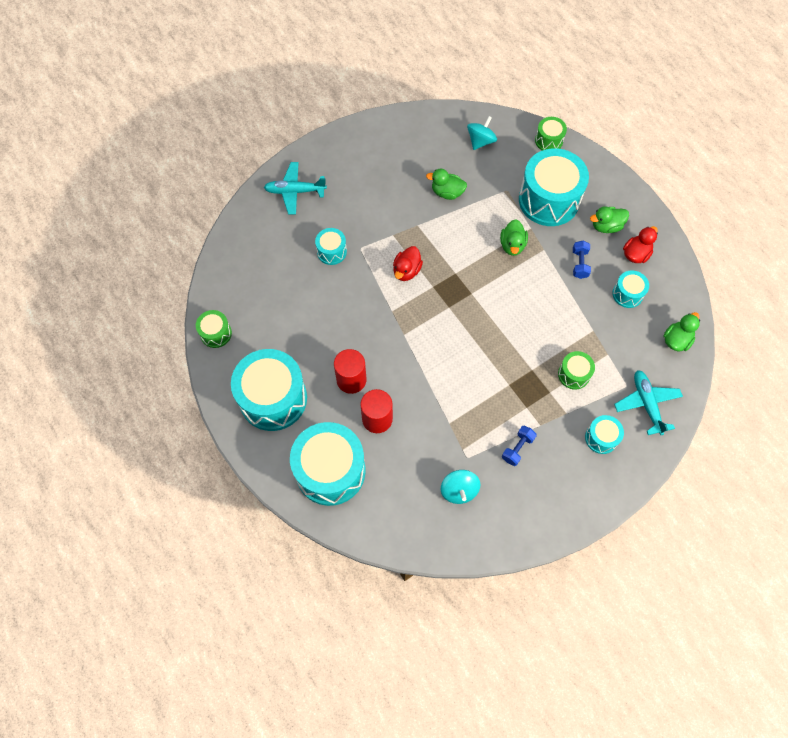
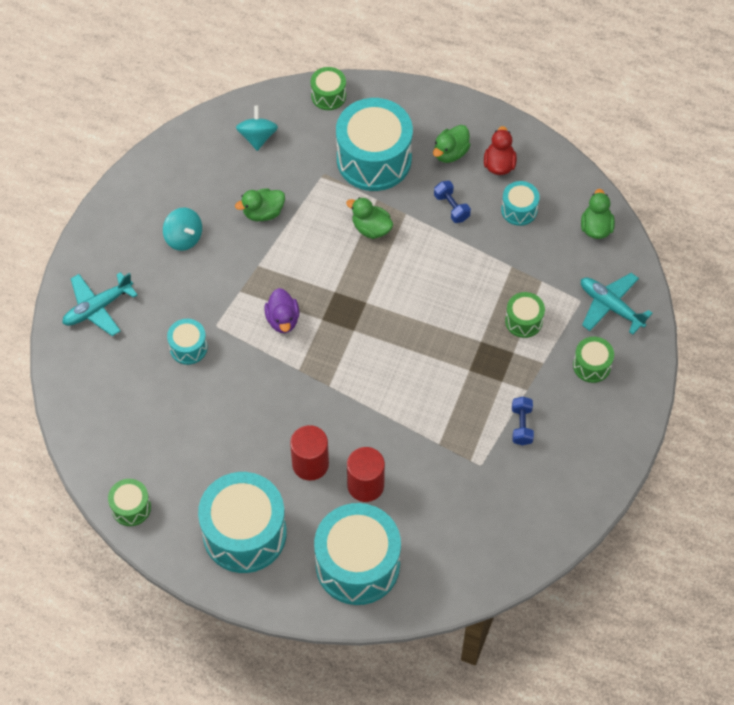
camera: 35 degrees left, 5 degrees down
red duck [393,246,423,281] -> purple duck [264,288,299,333]
turquoise spinning top [441,470,480,504] -> turquoise spinning top moved to [163,208,202,251]
green duck [500,219,528,256] -> green duck turned 150 degrees clockwise [346,197,394,239]
turquoise drum [585,415,624,454] -> green drum [573,337,614,383]

